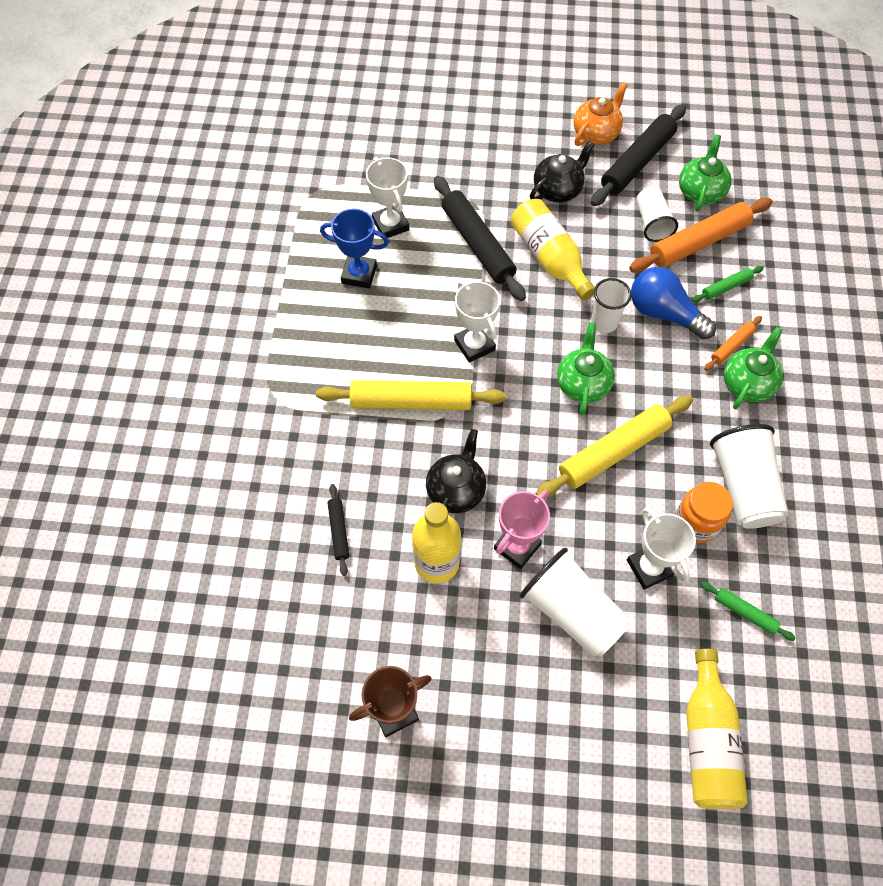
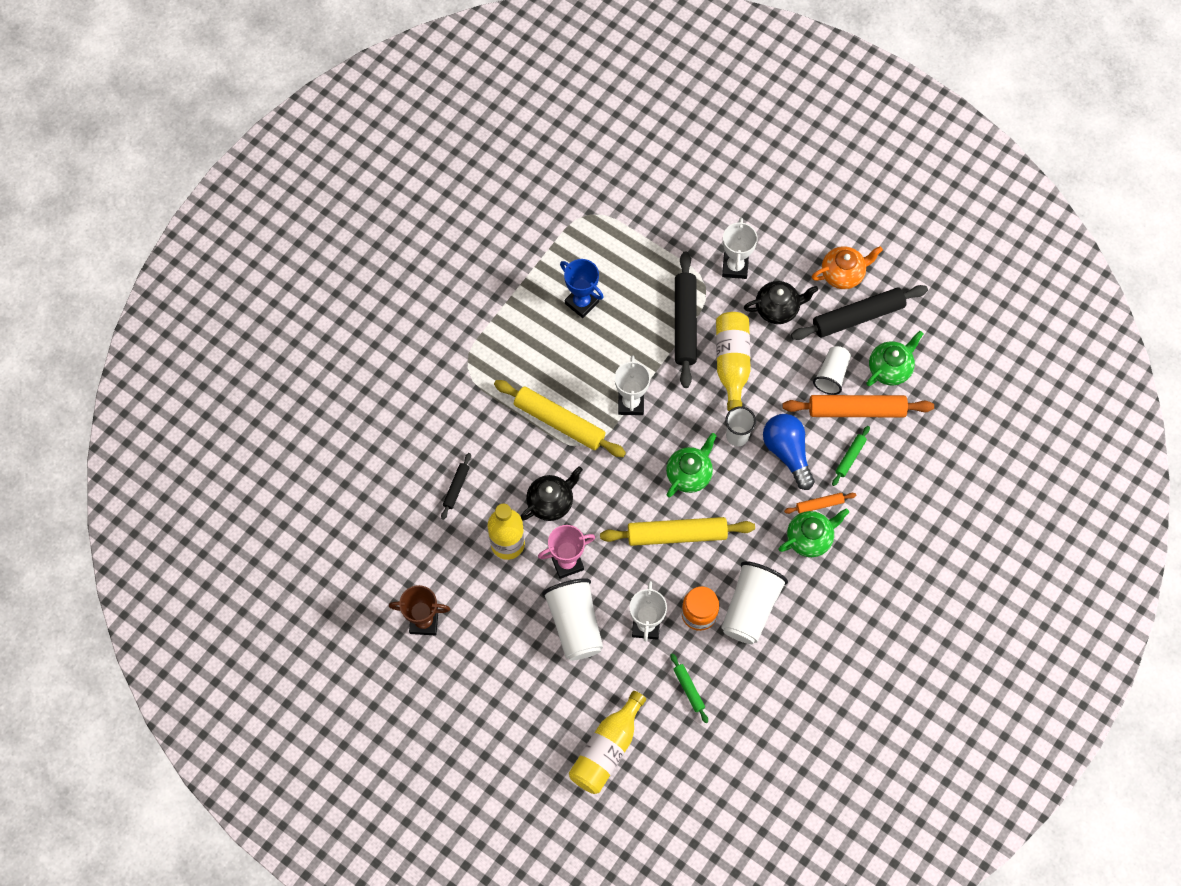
camera: 30 degrees right, 5 degrees up
white trophy [366,157,409,238] -> white trophy moved to [722,218,758,279]
green rolling pin [692,266,764,302] -> green rolling pin turned 60 degrees counterclockwise [832,426,870,486]

